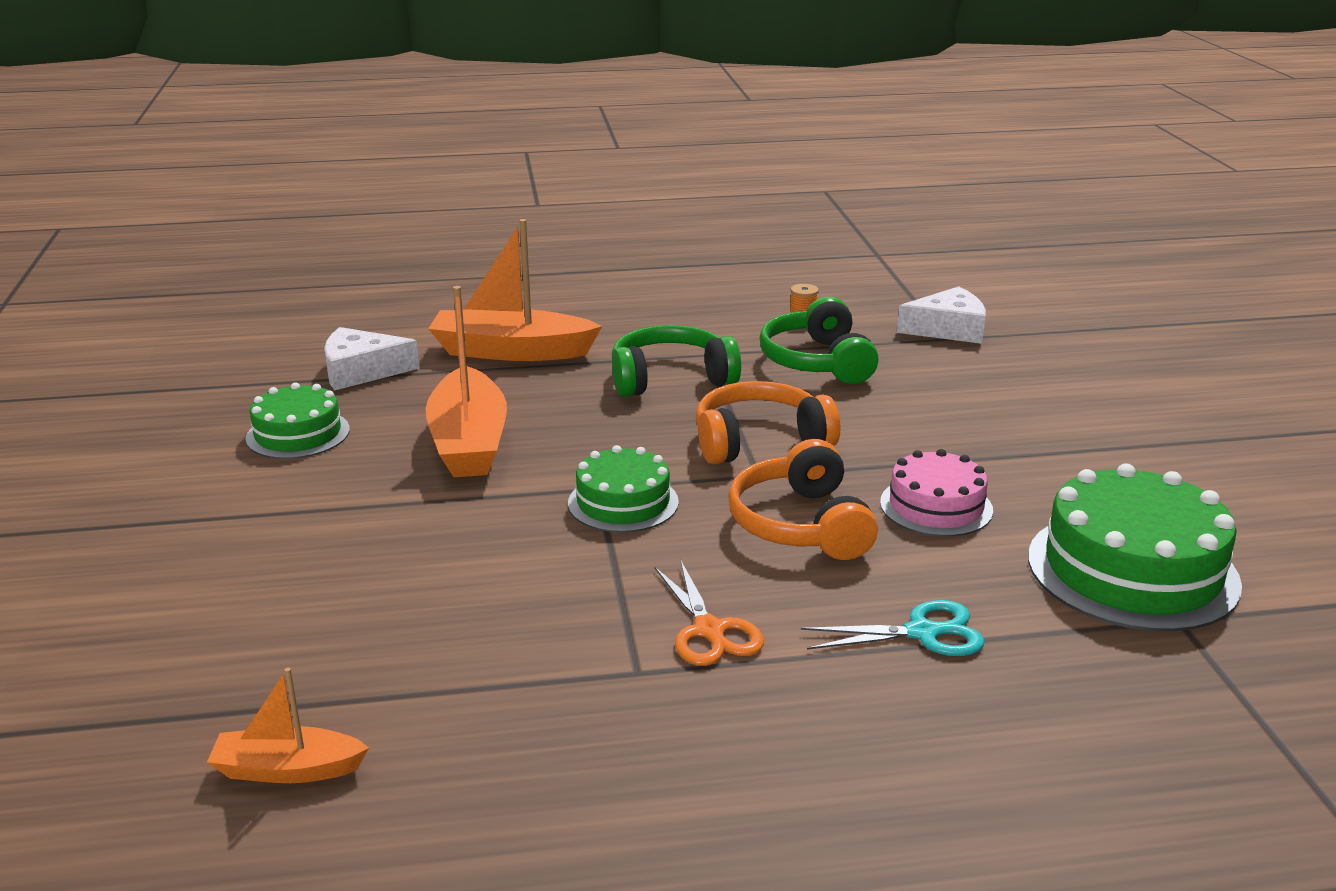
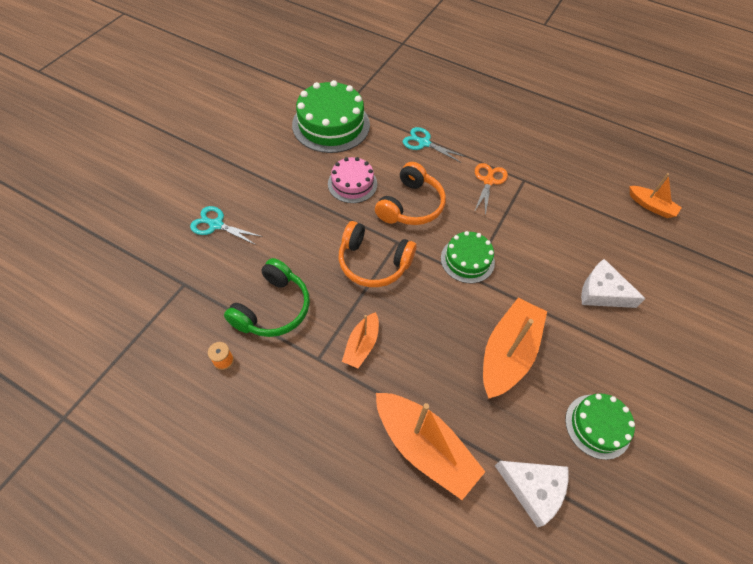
camera: 145 degrees left, 30 degrees up
green headphones [612,325,741,397] -> orange boat [342,312,379,368]
white cheese [897,286,986,344] -> white cheese moved to [581,259,646,308]
none -> turquoise scissors [190,206,263,245]

